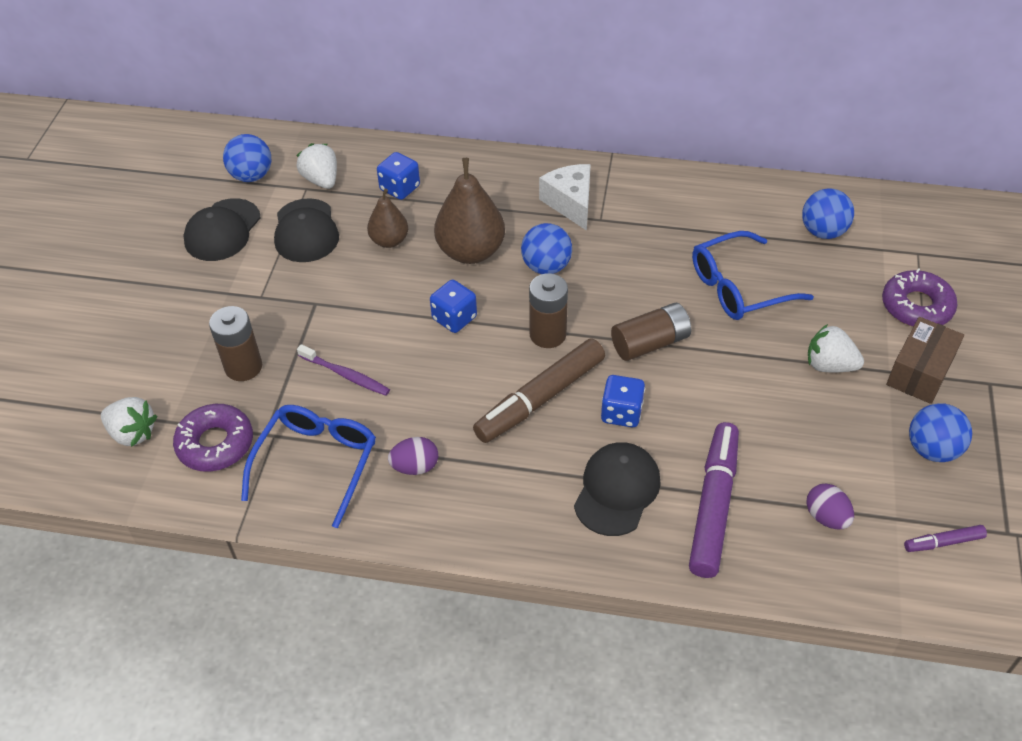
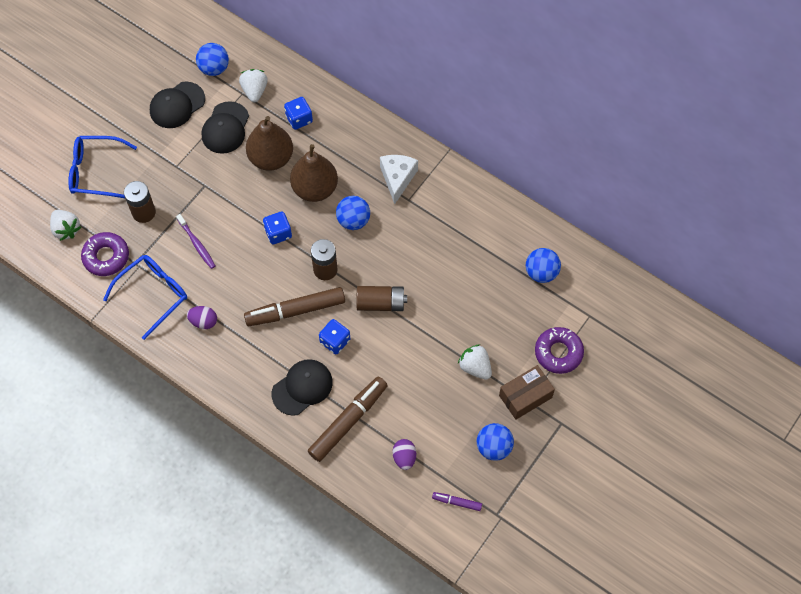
camera: 25 degrees right, 15 degrees up
brown pear [367,189,408,248] -> brown pear [246,116,293,171], size x1.70
purple marker [689,422,739,578] -> brown marker [308,377,388,462]
blue glasses [692,231,814,320] -> blue glasses moved to [68,136,137,198]

